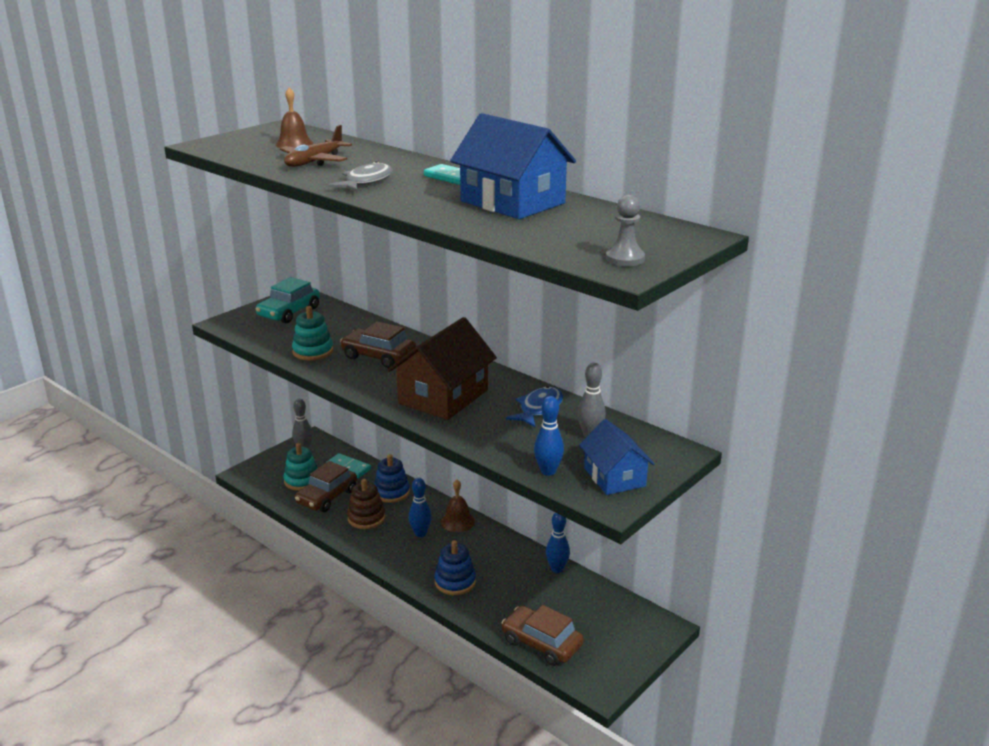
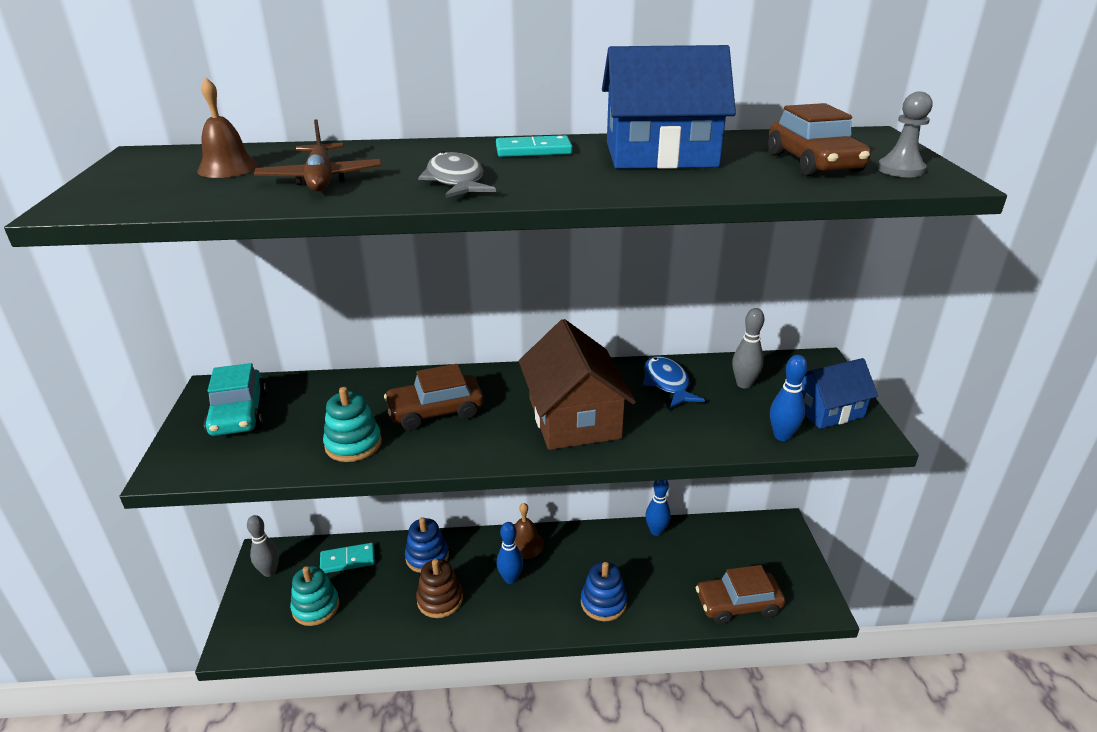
camera: 45 degrees left, 5 degrees up
brown car [295,461,357,512] -> brown car moved to [768,103,871,176]
blue house [579,419,655,495] -> blue house turned 45 degrees counterclockwise [801,358,878,429]

